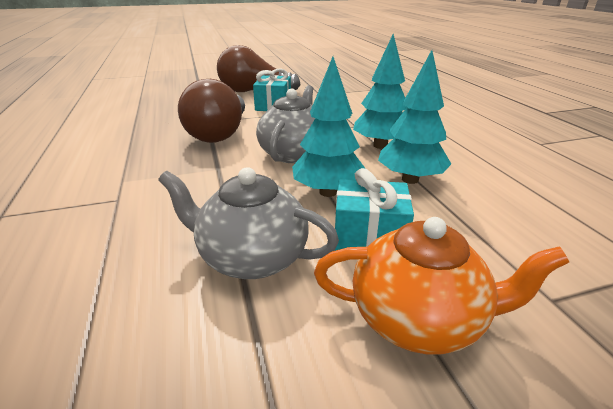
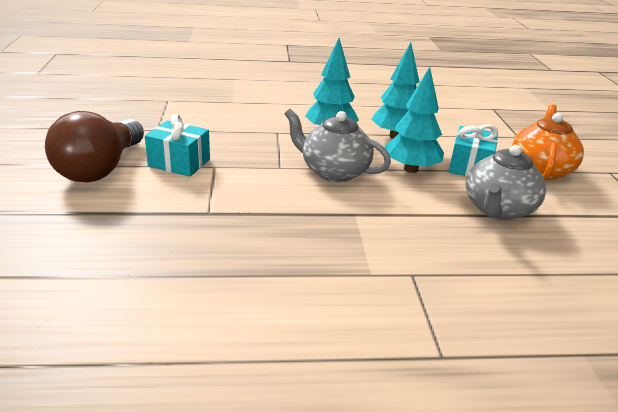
camera: 80 degrees left, 0 degrees up
brown light bulb [178,79,245,143] -> none

